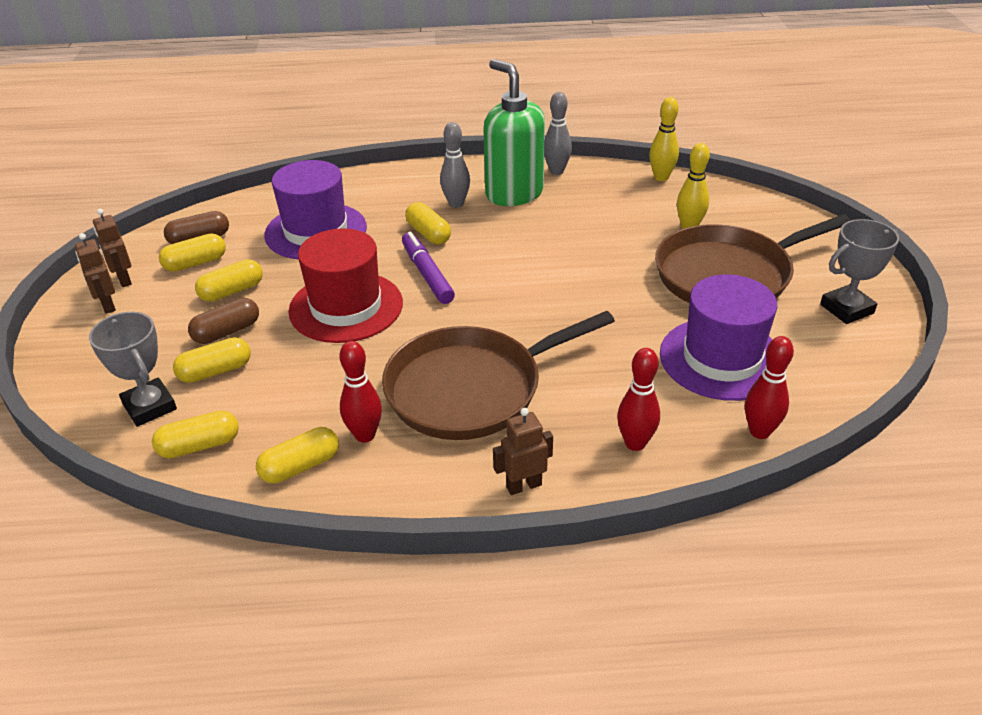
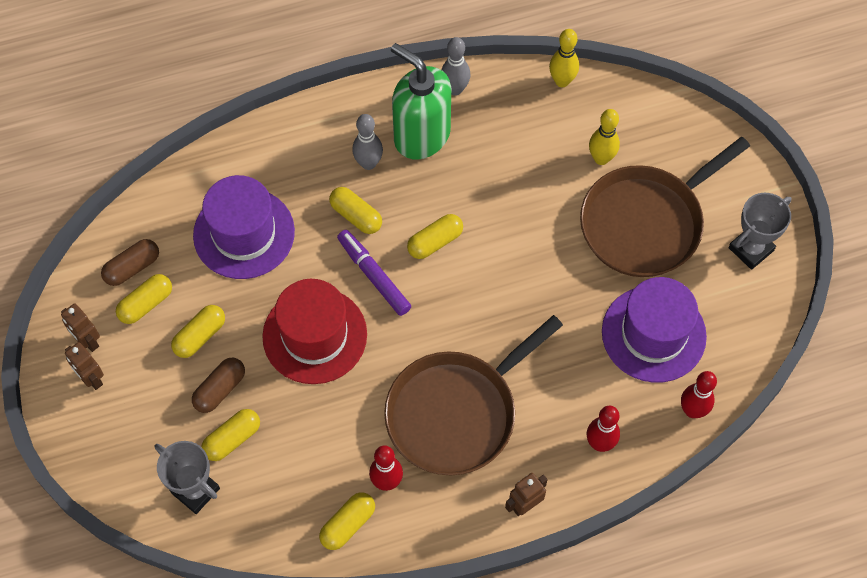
camera: 15 degrees left, 25 degrees up
yellow capsule [152,411,239,458] -> yellow capsule moved to [407,214,463,259]

